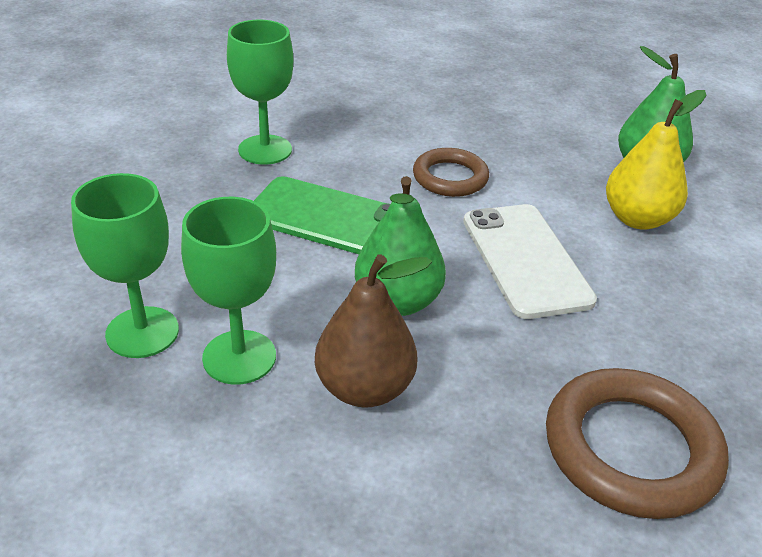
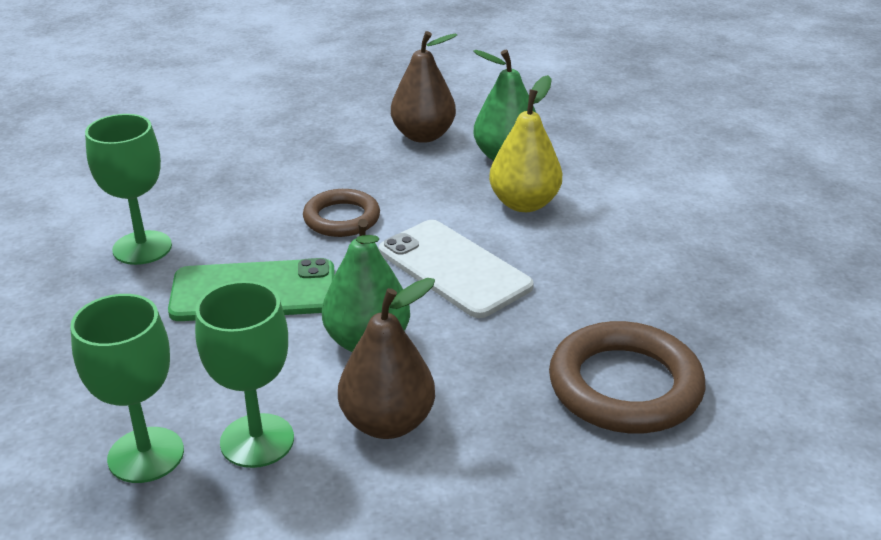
camera: 25 degrees left, 5 degrees down
none -> brown pear [391,31,457,143]

